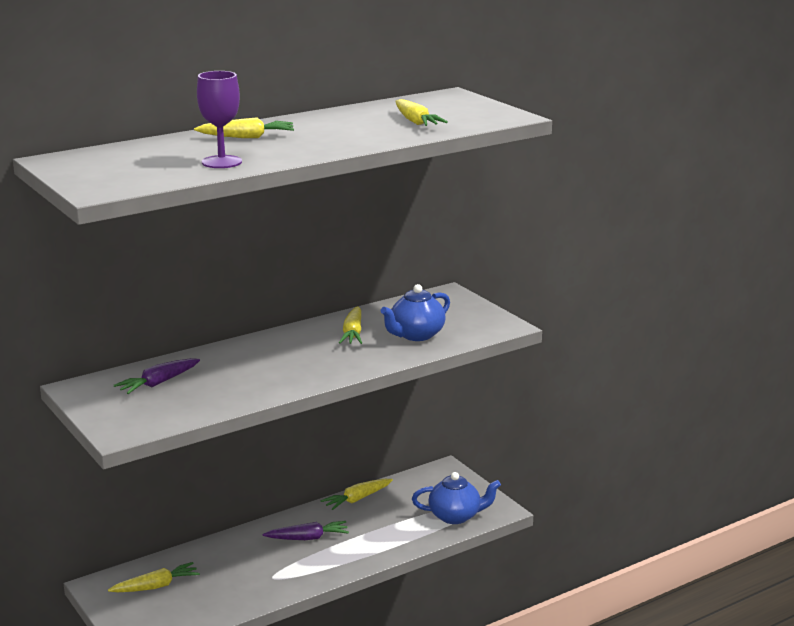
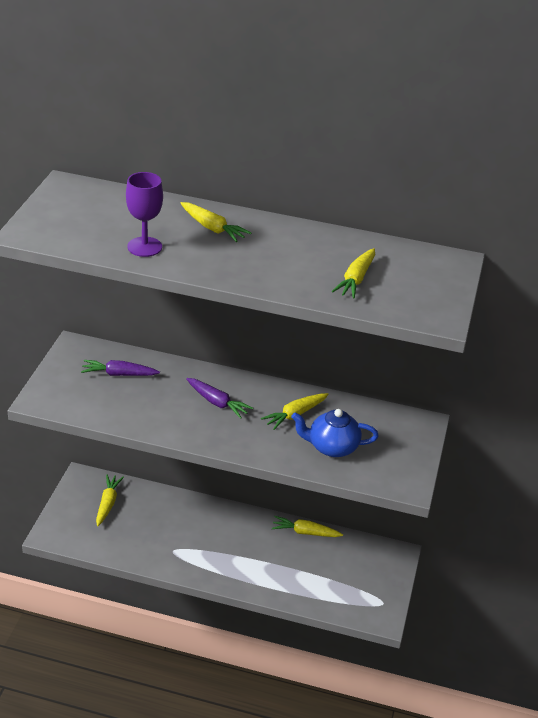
camera: 45 degrees right, 15 degrees up
yellow carrot [108,562,200,592] -> yellow carrot turned 105 degrees counterclockwise [96,475,124,526]
purple carrot [263,521,349,540] -> purple carrot moved to [186,378,253,419]
blue teapot [412,472,501,524] -> none

